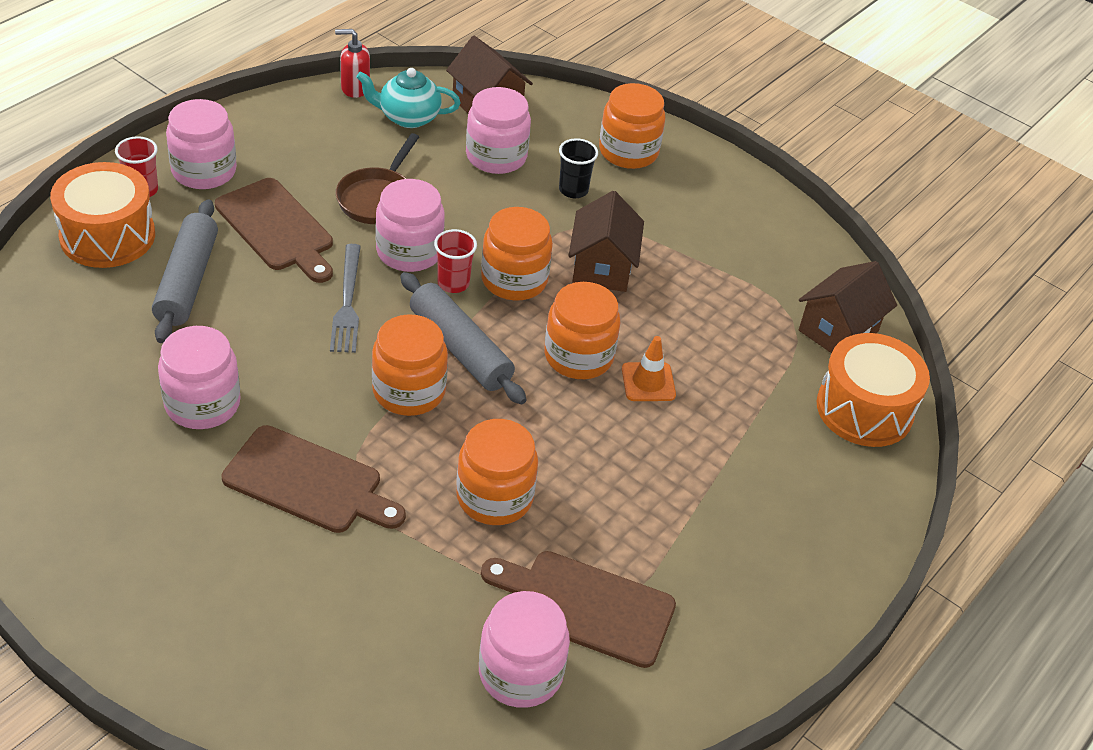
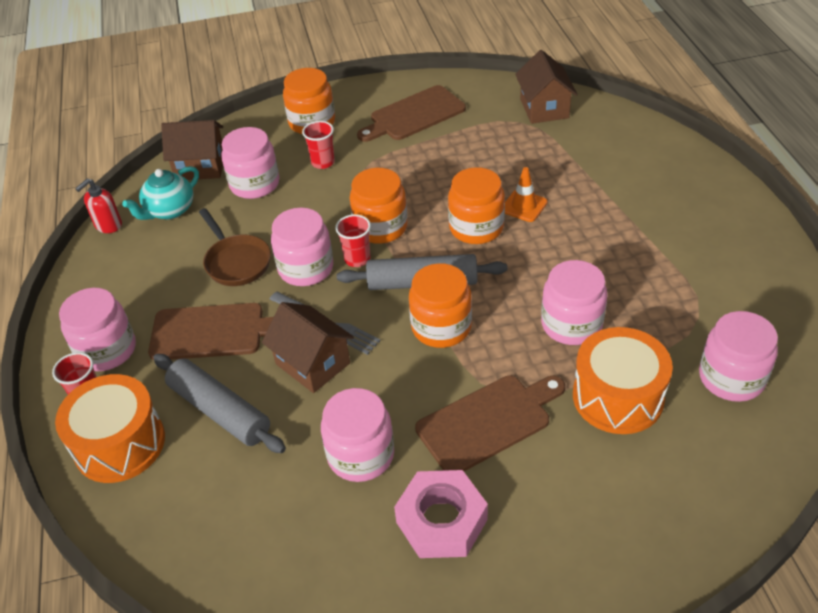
camera: 45 degrees left, 0 degrees up
orange jar [456,419,538,525] -> pink jar [541,260,608,345]
brown cutting board [481,551,676,668] -> brown cutting board moved to [357,85,466,142]
black cup [559,138,598,198] -> red cup [302,121,335,169]
brown house [568,191,644,292] -> brown house moved to [262,302,354,393]
orange drum [817,333,930,447] -> orange drum moved to [573,327,673,434]
none -> pink nut [394,470,488,558]

